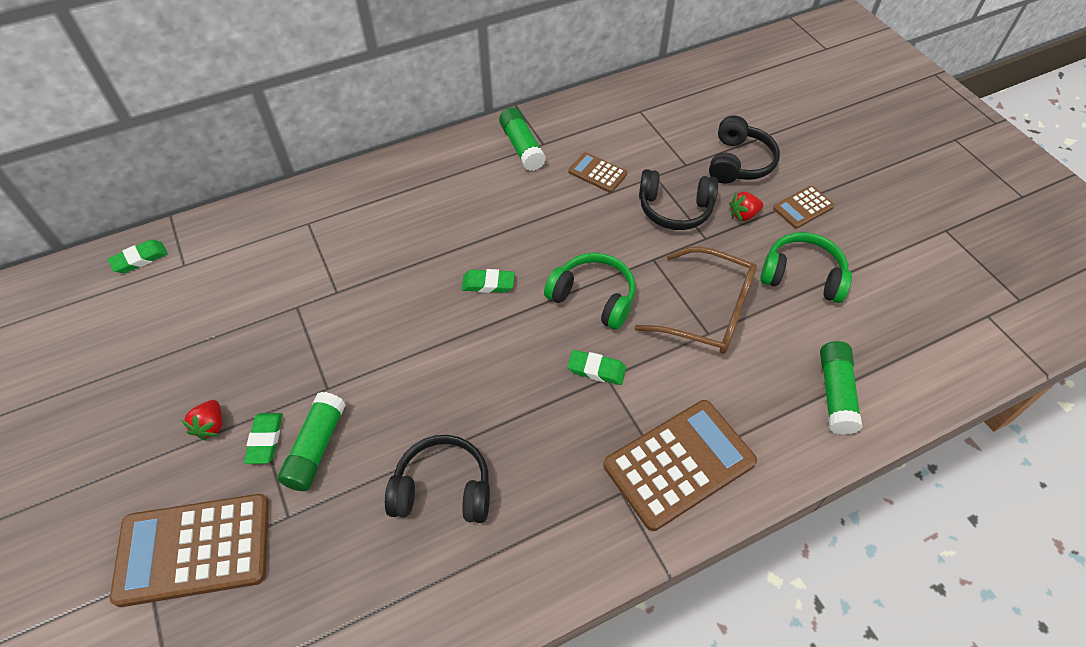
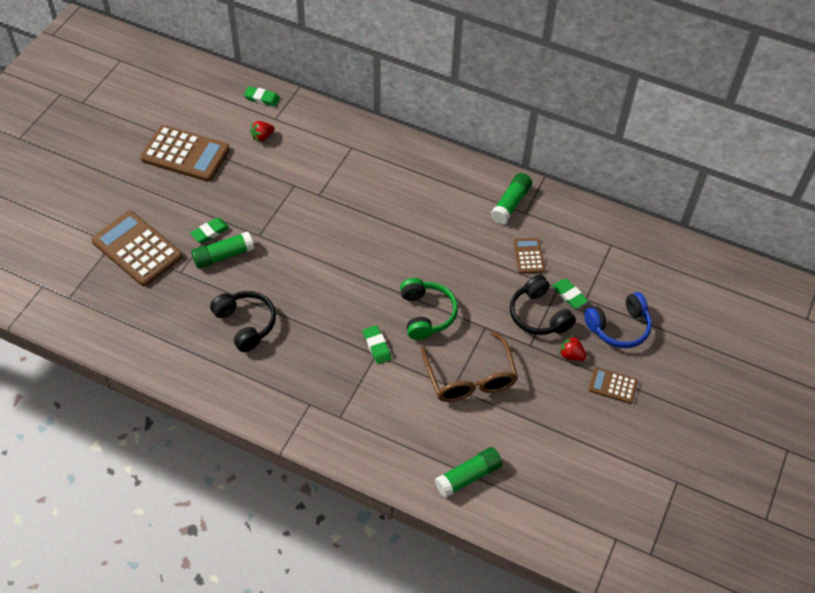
camera: 50 degrees right, 0 degrees up
red strawberry [181,400,222,440] -> red strawberry moved to [250,121,274,142]
green eraser [462,269,515,293] -> green eraser moved to [552,279,588,308]
brown calculator [603,400,757,531] -> brown calculator moved to [140,125,230,182]
black headphones [709,115,780,184] -> blue headphones [584,292,652,348]
green headphones [760,232,852,303] -> none

